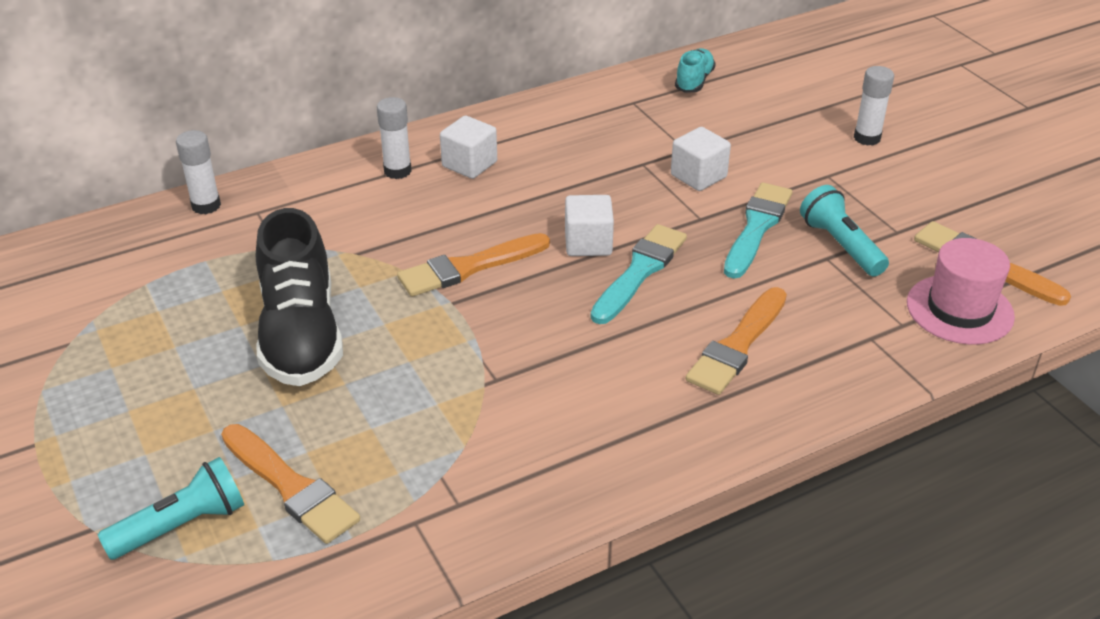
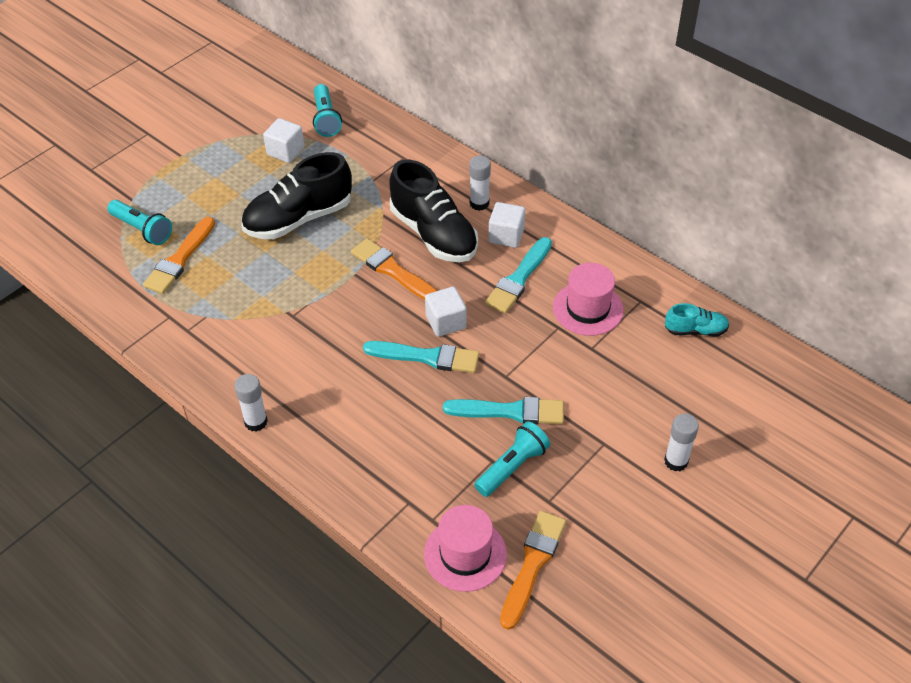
camera: 70 degrees right, 10 degrees up
white glue stick [176,130,221,214] -> white glue stick moved to [235,374,268,432]
white cube [671,127,731,191] -> white cube moved to [263,118,304,163]
orange brush [686,287,787,395] -> none
none -> turquoise flashlight [313,84,342,137]
none -> black shoe [389,160,478,262]
none -> turquoise brush [485,237,552,313]
none -> pink hat [553,263,624,336]

